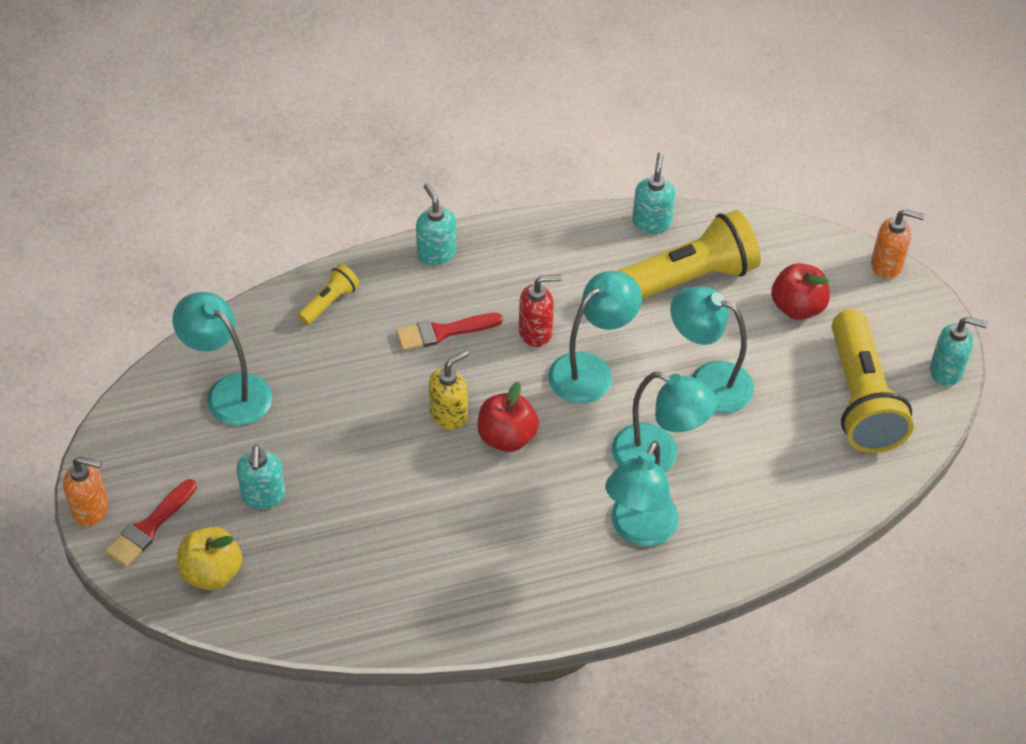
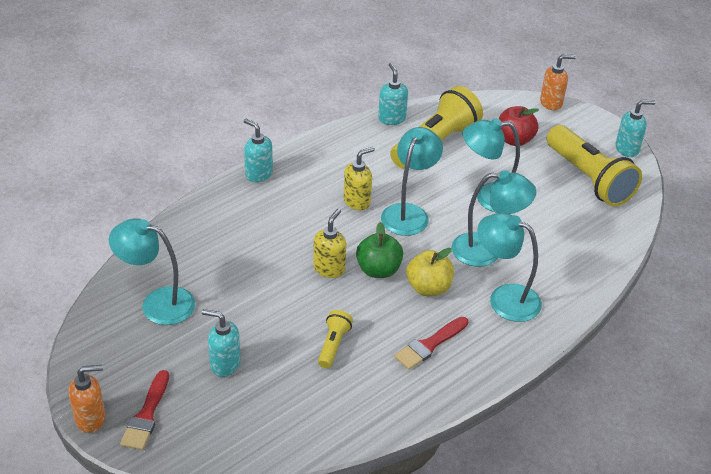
camera: 25 degrees left, 10 degrees down
yellow apple [177,527,242,590] -> yellow apple moved to [406,248,454,296]
turquoise soap dispenser [236,445,286,509] -> turquoise soap dispenser turned 135 degrees clockwise [202,309,241,377]
yellow flashlight [297,264,359,325] -> yellow flashlight moved to [318,310,353,368]
red brush [396,313,503,351] -> red brush moved to [394,317,468,370]
red apple [478,381,539,452] -> green apple [356,222,403,278]
red soap dispenser [519,275,562,347] -> yellow soap dispenser [343,147,375,210]
turquoise lamp [605,441,679,546] -> turquoise lamp turned 120 degrees clockwise [477,213,542,322]

